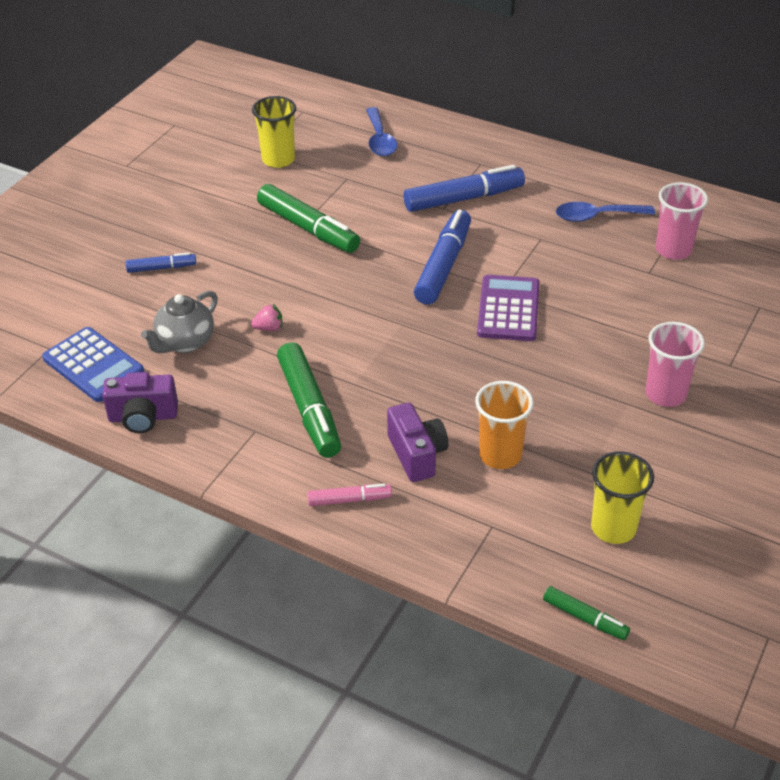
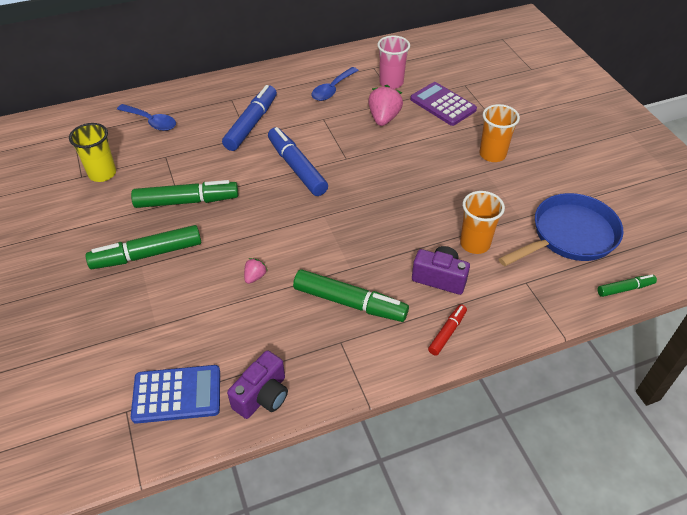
camera: 50 degrees left, 5 degrees up
blue marker [126,252,196,273] -> none
grey teapot [141,291,218,353] -> none
pink marker [308,483,392,506] -> red marker [428,304,467,355]
purple calculator [477,275,539,341] -> purple calculator moved to [410,82,477,126]
yellow cup [591,451,654,544] -> blue pan [499,193,623,266]
pink cup [646,322,705,407] -> orange cup [479,104,520,162]
none -> green marker [86,225,201,269]
none -> pink strawberry [368,85,403,126]

